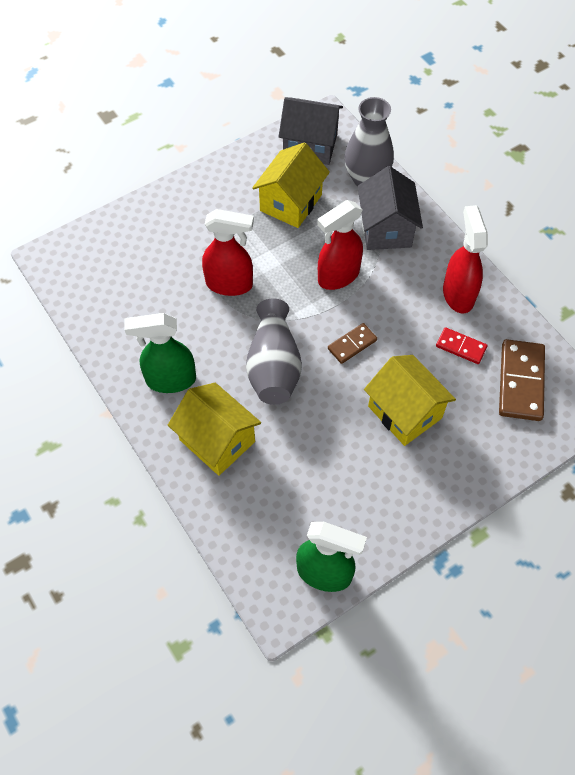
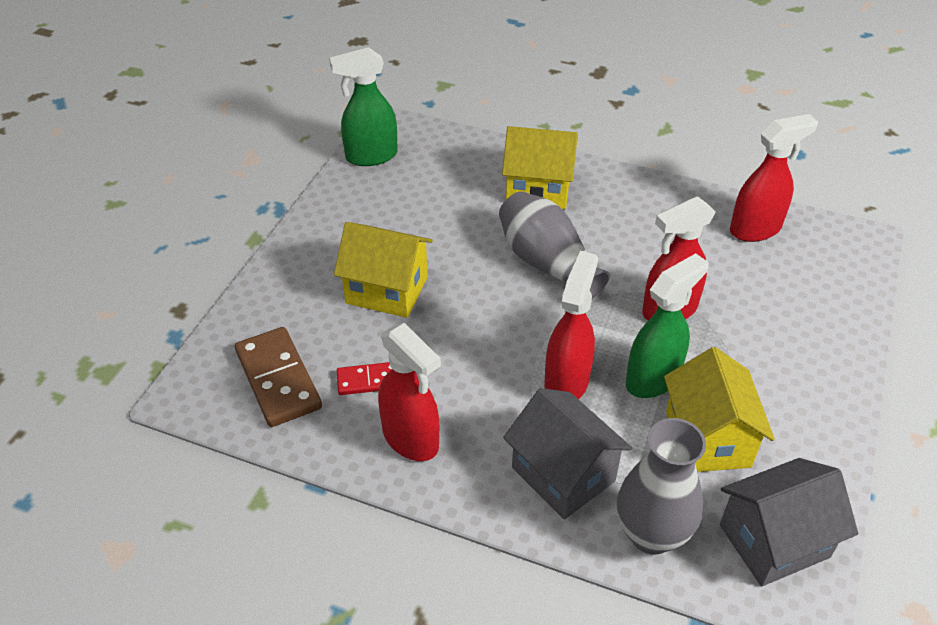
camera: 145 degrees right, 15 degrees down
green spray bottle [124,313,196,393] -> green spray bottle moved to [626,253,709,398]
brown domino [328,323,377,364] -> none
none -> red spray bottle [730,114,818,242]

